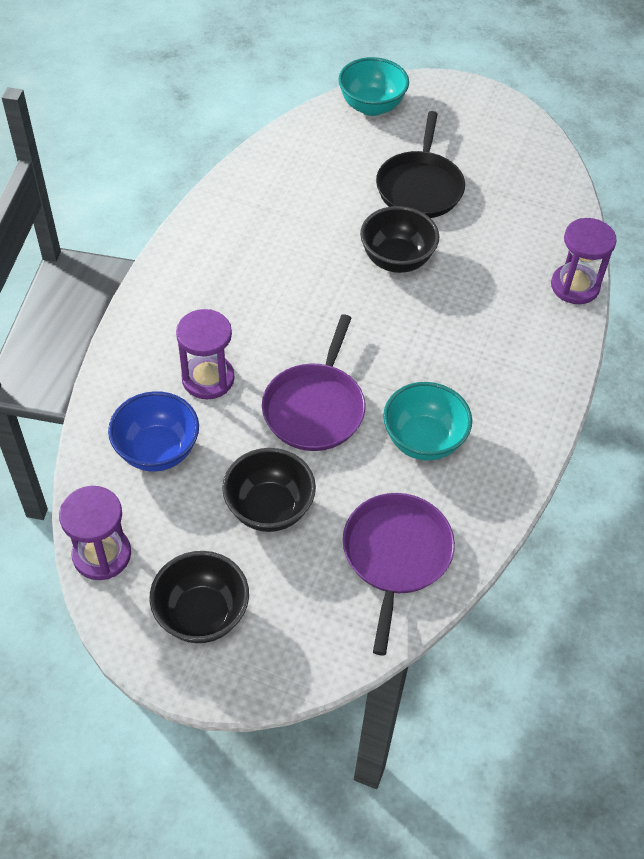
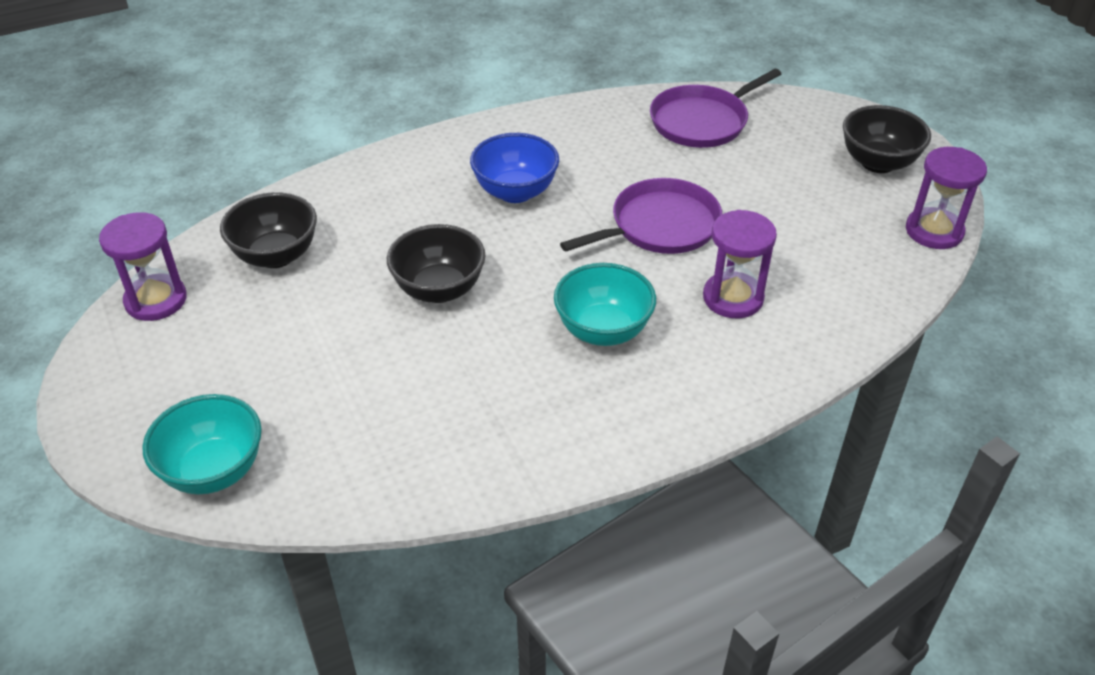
camera: 135 degrees left, 10 degrees down
blue bowl [108,391,199,472] -> blue bowl moved to [470,133,559,203]
black bowl [222,448,316,532] -> black bowl moved to [220,192,317,268]
black pan [376,111,465,218] -> none
turquoise bowl [383,382,472,461] -> turquoise bowl moved to [554,263,656,346]
purple hourglass [551,218,617,304] -> purple hourglass moved to [99,212,187,321]

